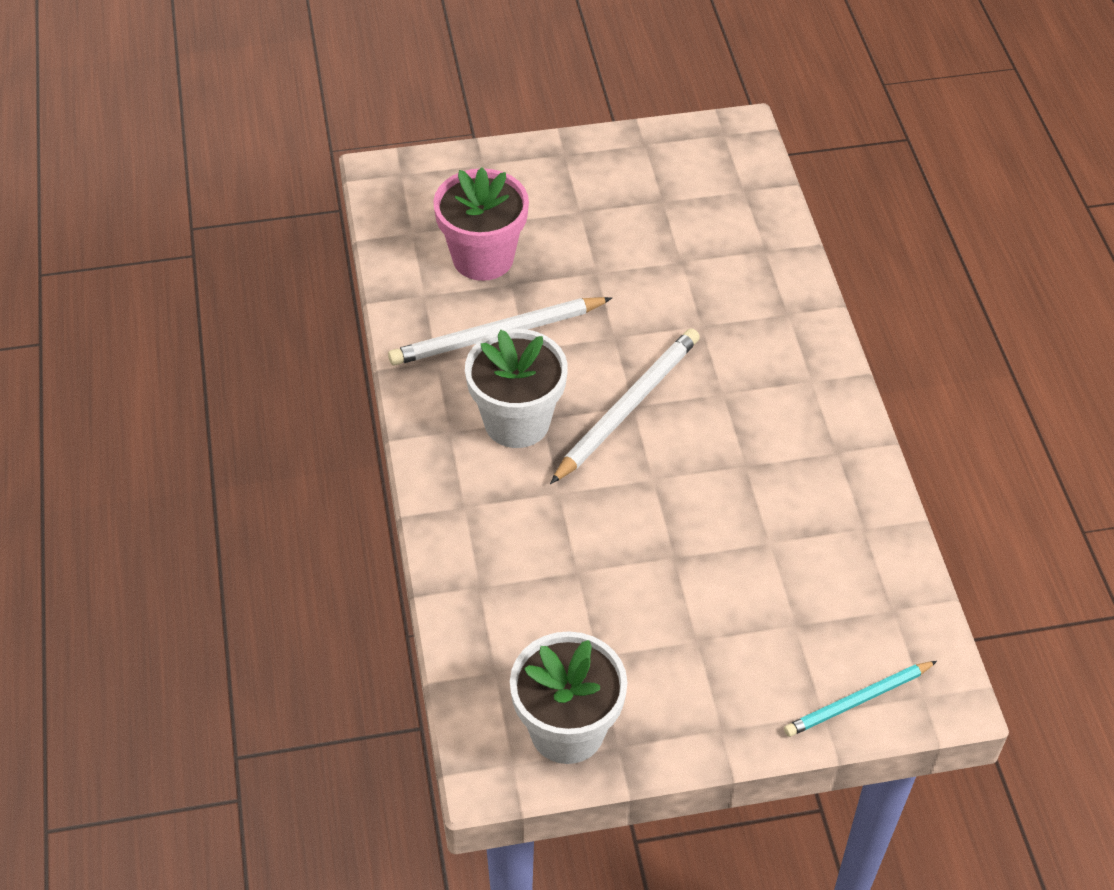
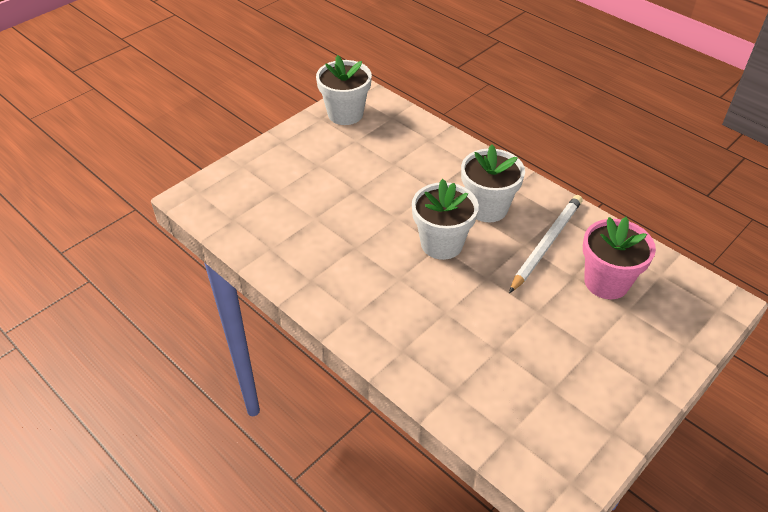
camera: 145 degrees right, 5 degrees down
white pencil [550,328,700,484] -> white flower pot [412,179,479,260]
turquoise pencil [784,661,937,737] -> none

